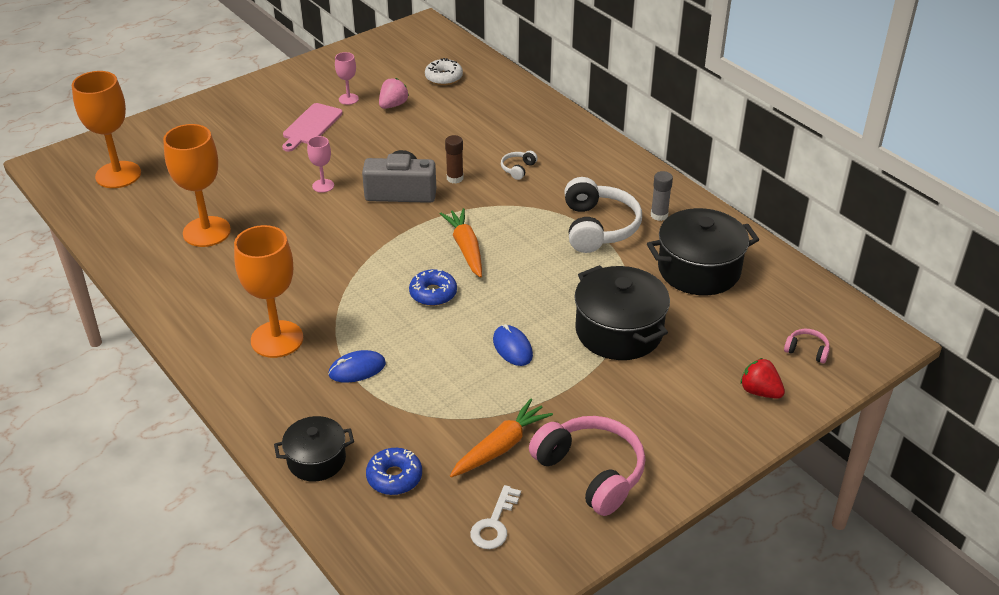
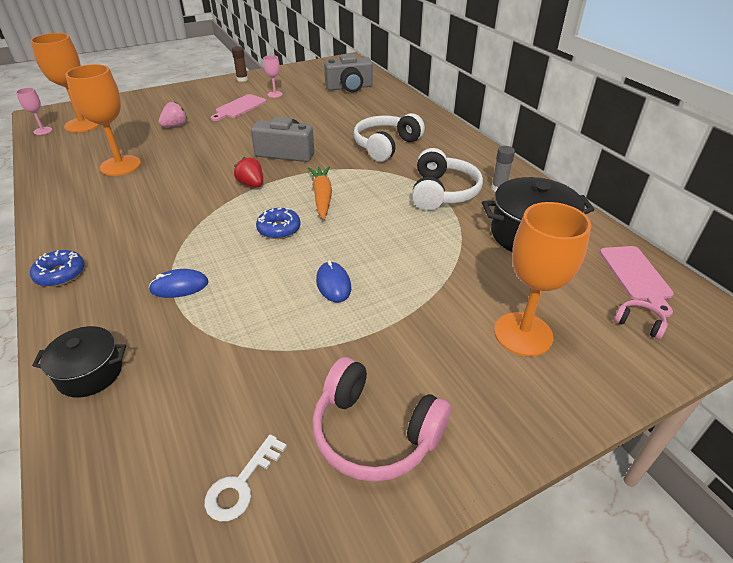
camera: 10 degrees right, 0 degrees up
orange goblet [234,225,303,358] -> orange goblet moved to [494,202,591,356]
pink goblet [307,136,334,193] -> pink goblet moved to [16,88,52,135]
blue donut [366,448,422,495] -> blue donut moved to [30,250,85,287]
pink strawberry [379,78,409,109] -> pink strawberry moved to [159,102,187,127]
white donut [425,58,463,85] -> grey camera [324,54,373,92]
brown glue stick [445,135,464,184] -> brown glue stick moved to [232,46,248,82]
orange carrot [450,398,553,477] -> none
white headphones [501,151,538,180] -> white headphones [354,113,425,162], size x2.25
pink headphones [529,416,645,516] -> pink headphones turned 150 degrees clockwise [312,357,451,482]
black pot [574,265,670,360] -> none
red strawberry [740,358,785,399] -> red strawberry moved to [234,157,263,187]
none -> pink cutting board [600,246,674,317]

